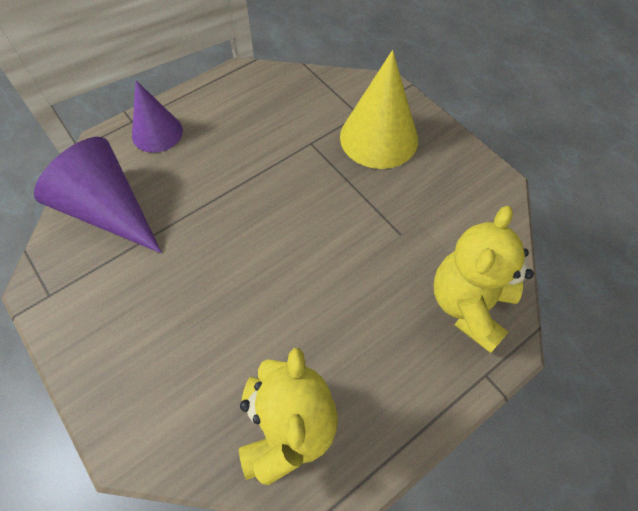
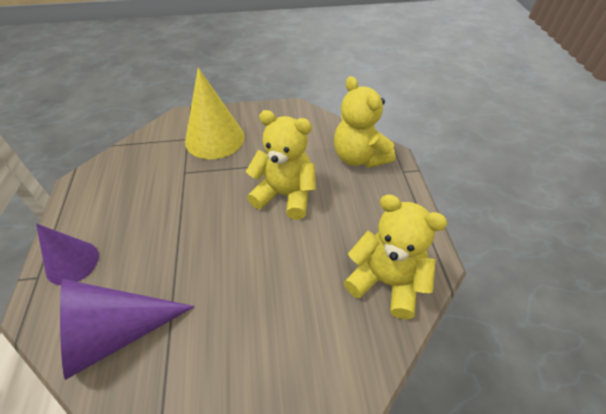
camera: 60 degrees left, 10 degrees down
none -> yellow teddy bear [246,110,316,220]

